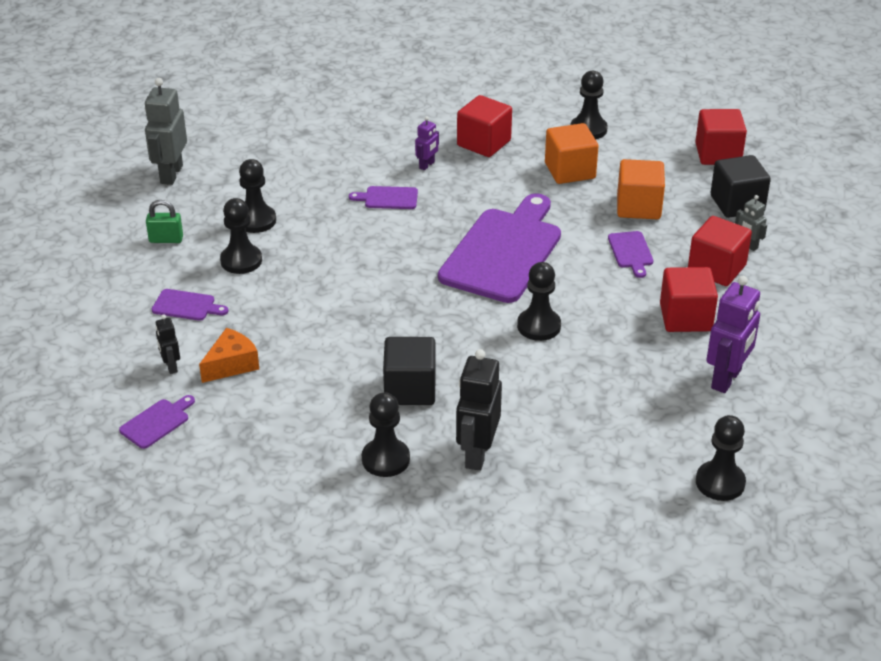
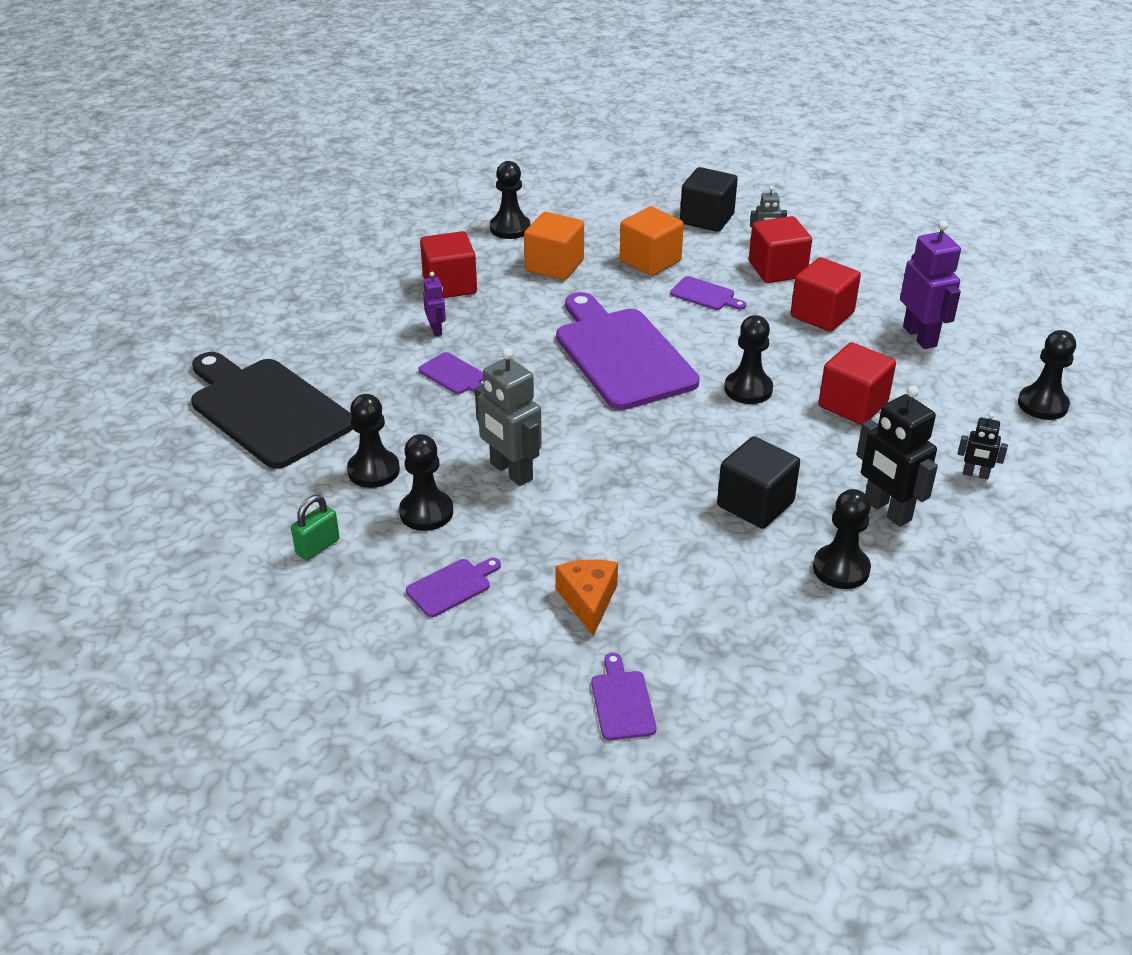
camera: 50 degrees left, 0 degrees up
grey robot [145,78,187,185] -> grey robot moved to [475,348,542,486]
black robot [156,314,180,374] -> black robot moved to [958,413,1008,480]
purple cutting board [349,186,418,209] -> purple cutting board turned 90 degrees counterclockwise [418,352,483,394]
red cube [695,109,747,165] -> red cube moved to [819,342,896,425]
none -> black cutting board [191,352,353,469]

